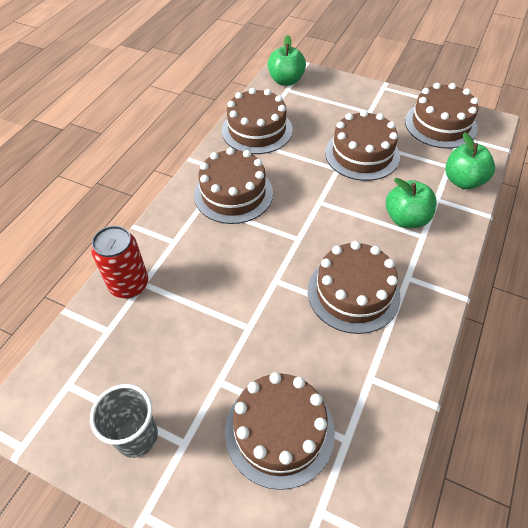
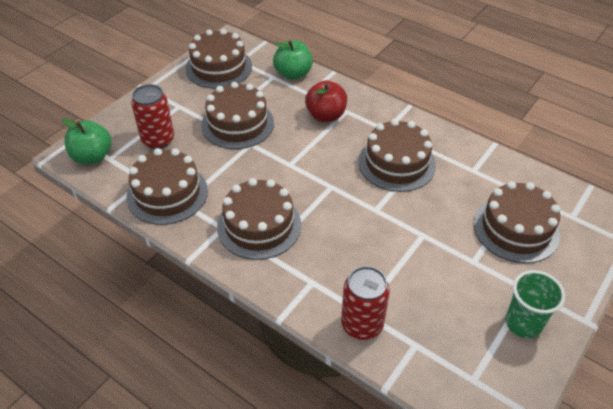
camera: 80 degrees left, 5 degrees down
grey cup [90,384,158,458] -> green cup [506,270,565,338]
green apple [386,178,437,228] -> red apple [305,80,347,122]
none -> red can [131,84,174,149]

